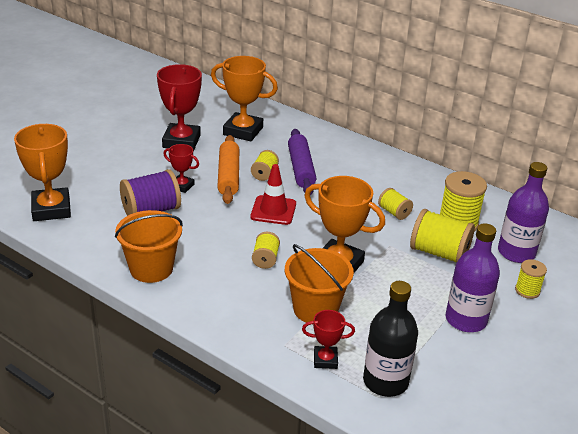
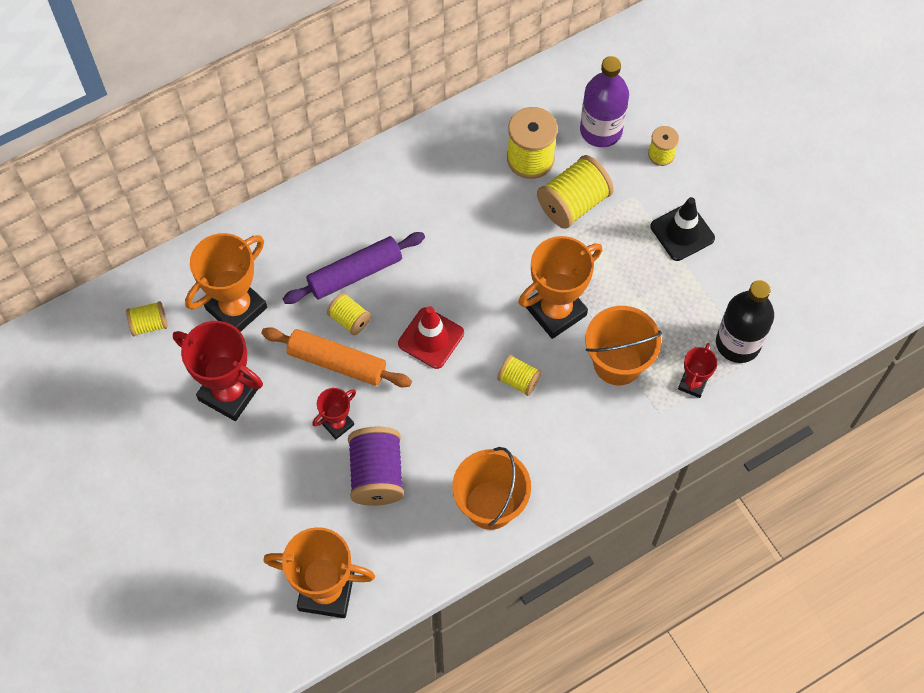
camera: 65 degrees left, 30 degrees up
purple rolling pin [288,129,316,195] -> purple rolling pin turned 45 degrees counterclockwise [283,232,425,304]
yellow spool [378,188,413,220] -> yellow spool moved to [126,301,168,336]
purple bottle [446,223,500,332] -> black traffic cone [650,197,715,261]

